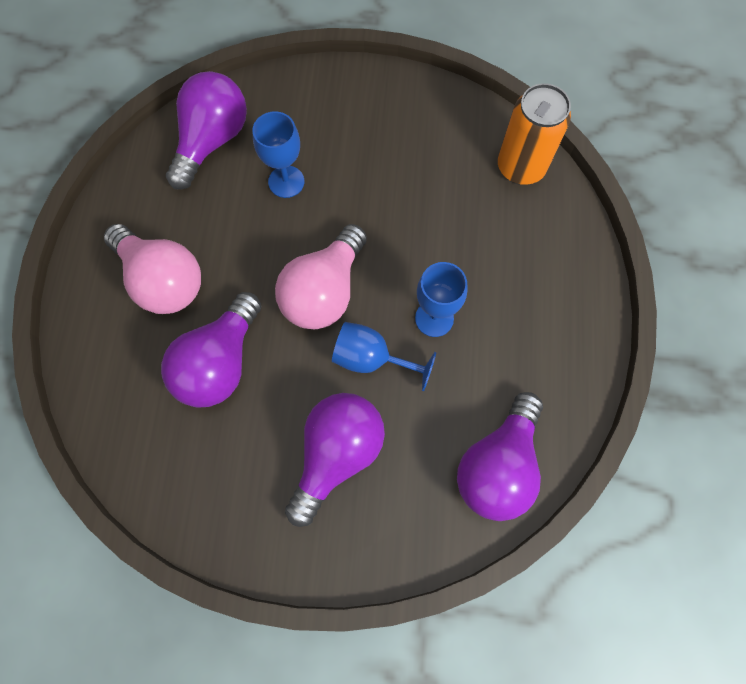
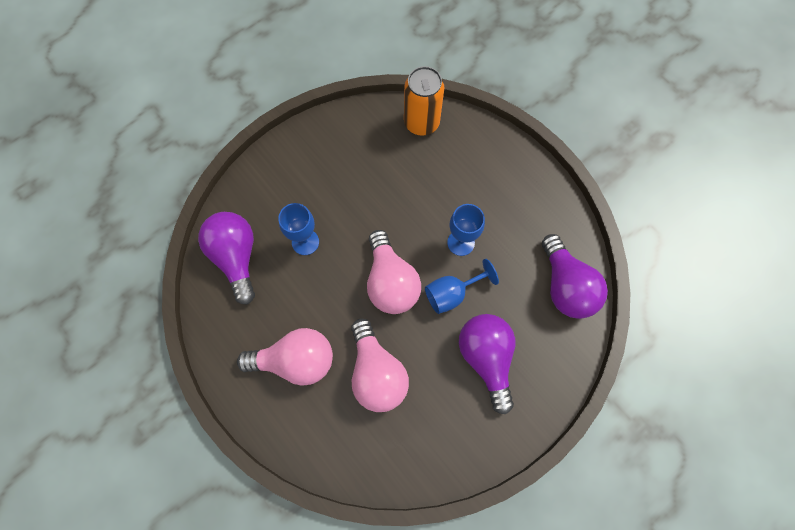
camera: 45 degrees left, 0 degrees up
purple light bulb [161,292,261,408] -> pink light bulb [351,319,409,412]

